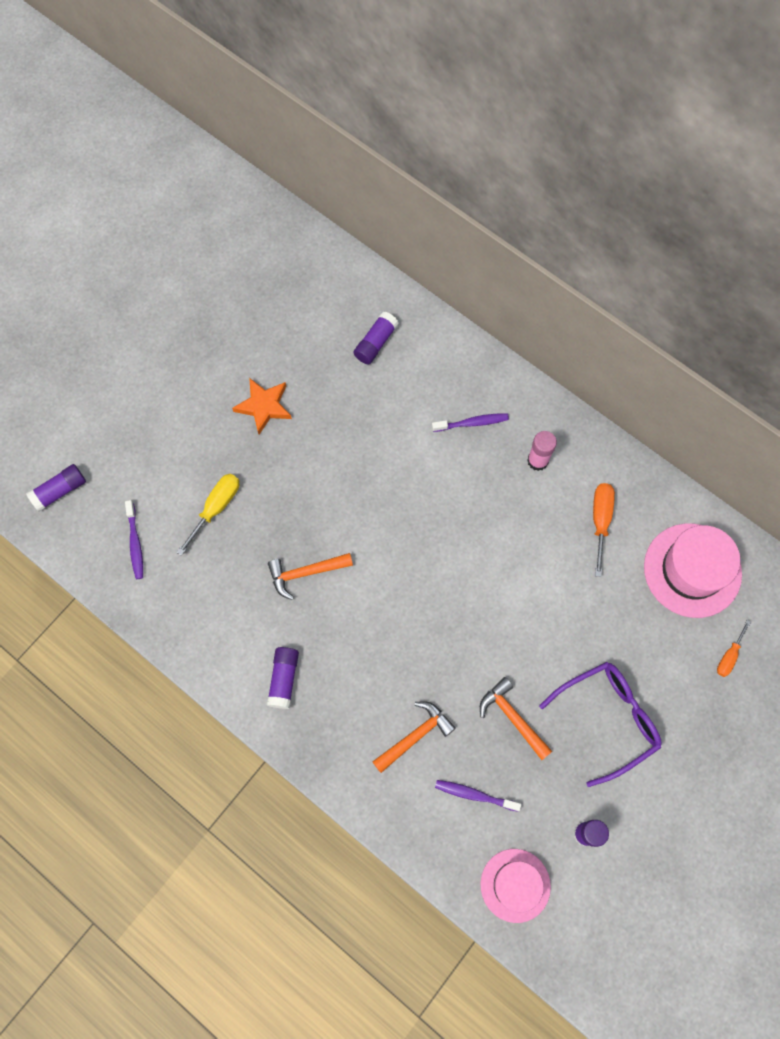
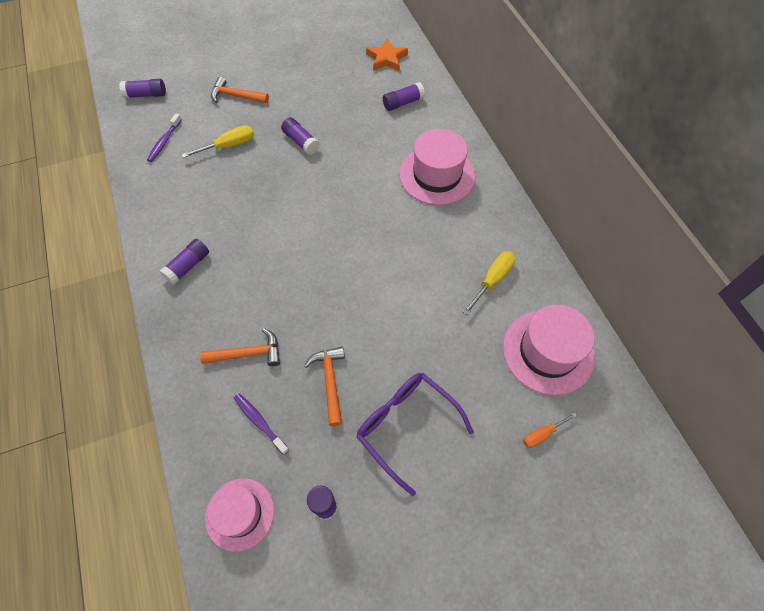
camera: 30 degrees right, 10 degrees down
orange star [232,378,292,435] -> orange star moved to [366,38,408,71]
orange hammer [268,553,353,600] -> orange hammer moved to [211,77,269,103]
purple toothbrush [432,413,509,432] -> pink hat [399,129,475,205]
pink glue stick [527,431,557,471] -> none
purple glasses [539,662,662,787] -> purple glasses turned 135 degrees counterclockwise [356,373,474,496]
orange screwdriver [593,483,615,577] -> yellow screwdriver [463,251,516,315]
none -> purple glue stick [281,117,320,155]

